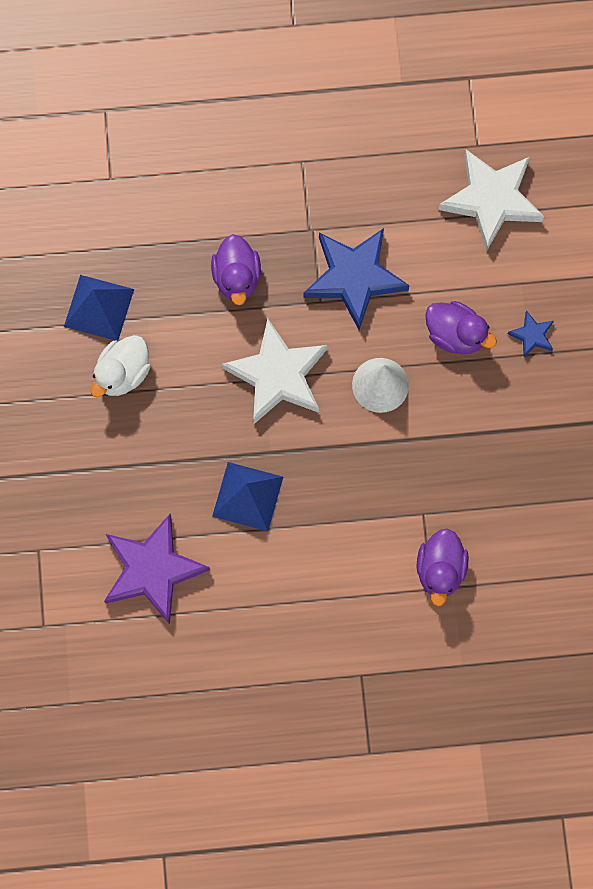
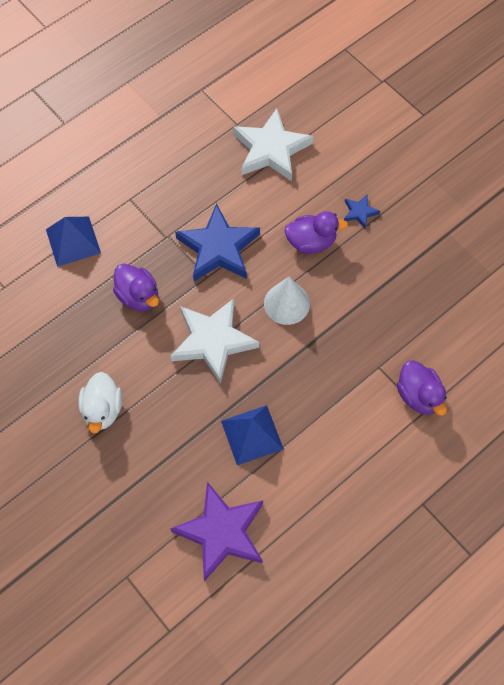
camera: 35 degrees left, 10 degrees down
blue pyramid [64,275,134,341] -> blue pyramid moved to [46,217,101,267]

